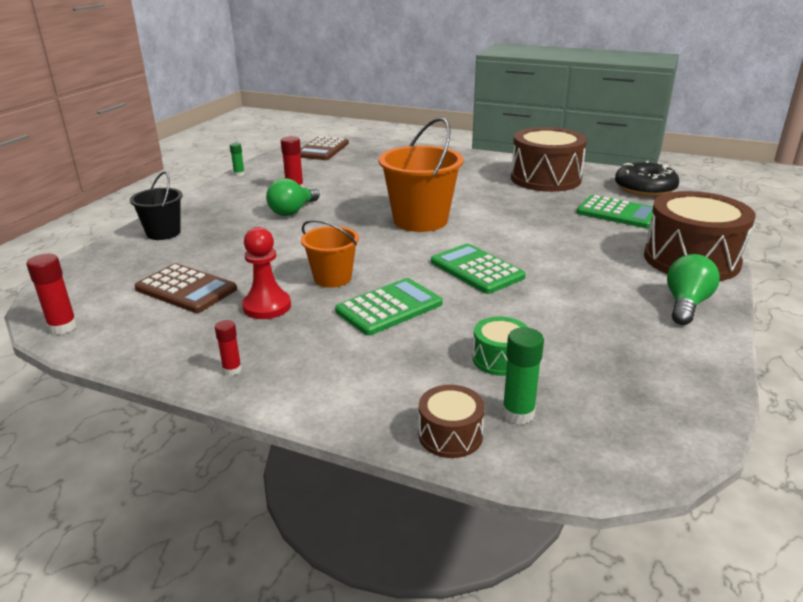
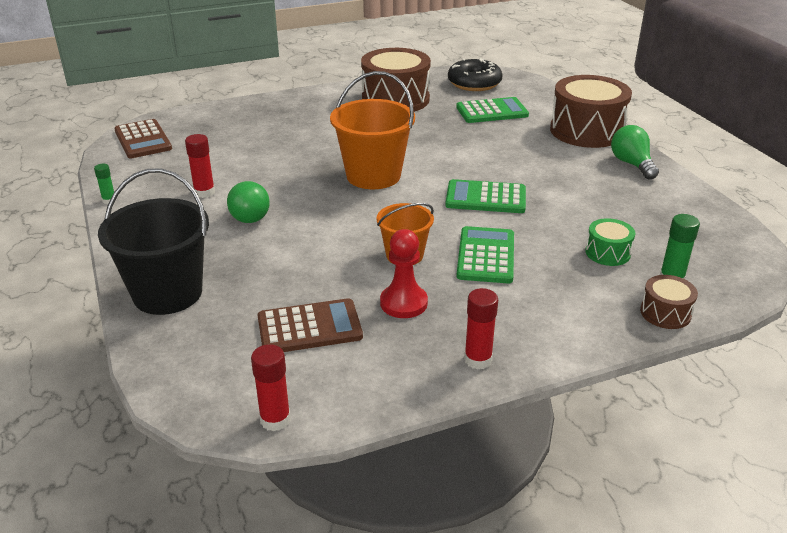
camera: 45 degrees left, 5 degrees up
black bucket [130,171,183,240] -> black bucket [98,168,209,315], size x1.71
red glue stick [215,320,242,376] -> red glue stick [464,288,498,369], size x1.57

